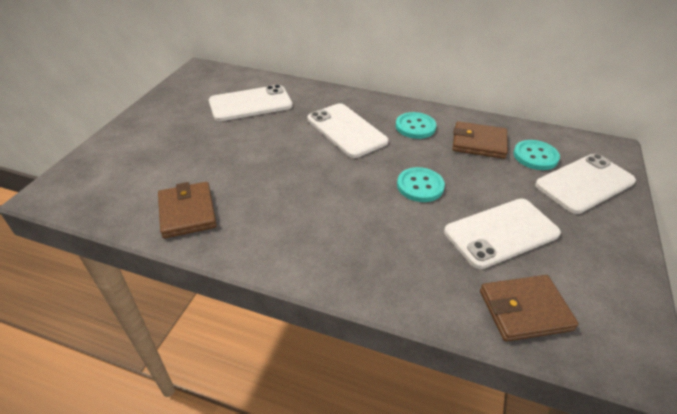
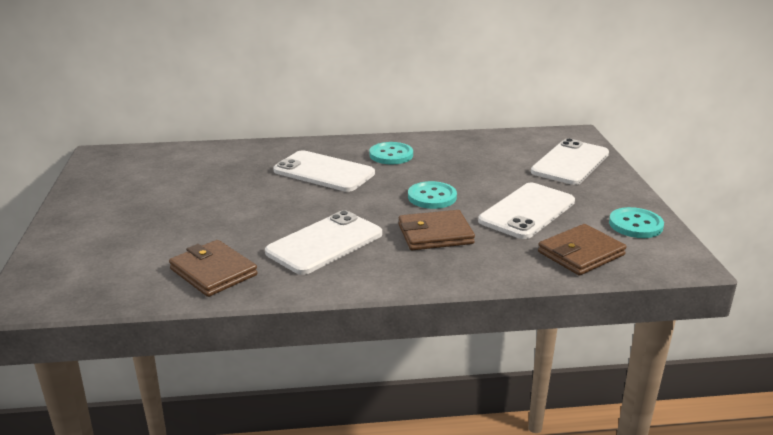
camera: 25 degrees left, 15 degrees down
white phone [209,85,292,121] -> white phone moved to [265,210,382,275]
brown wallet [452,121,508,159] -> brown wallet moved to [398,210,475,250]
turquoise button [513,140,560,170] -> turquoise button moved to [609,207,664,238]

